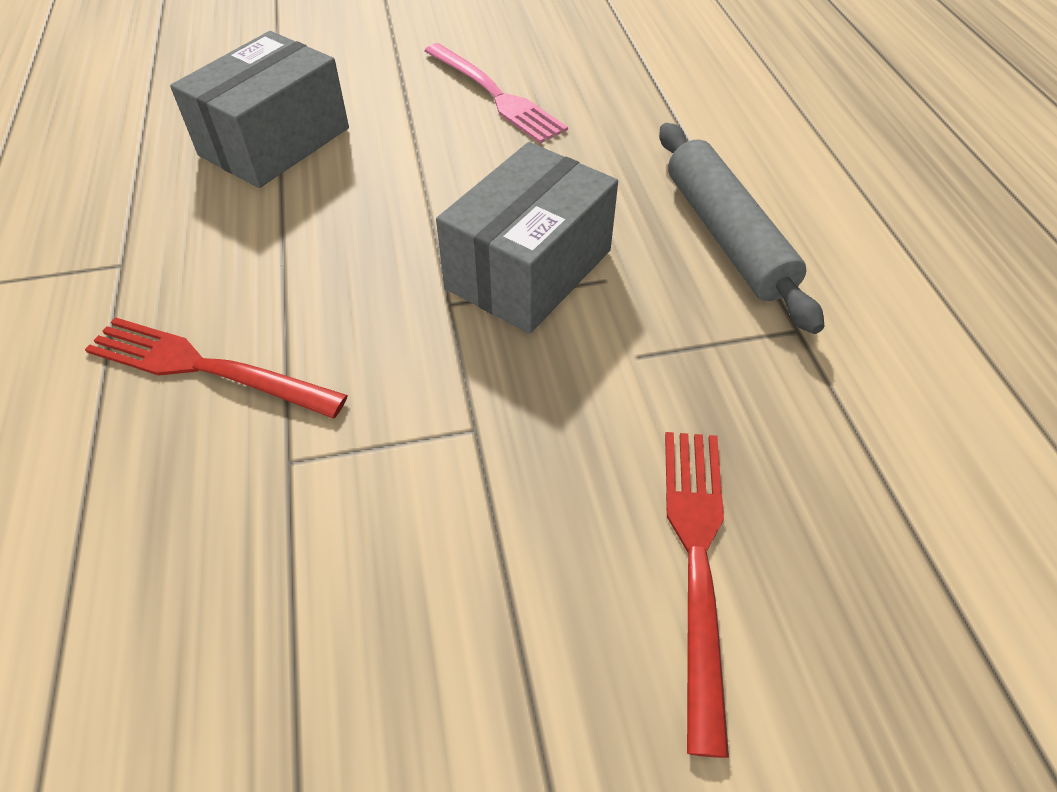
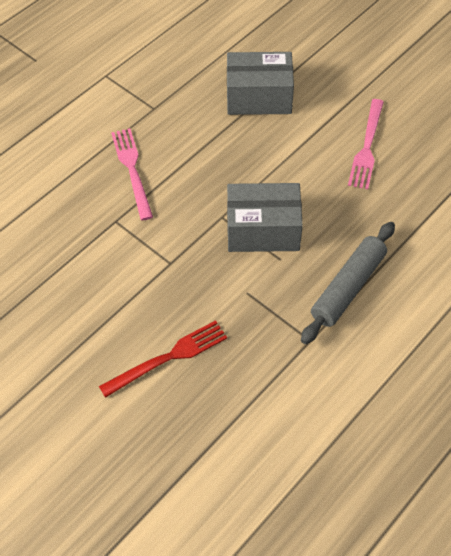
camera: 55 degrees right, 5 degrees up
red fork [85,317,348,418] -> pink fork [111,128,153,220]

